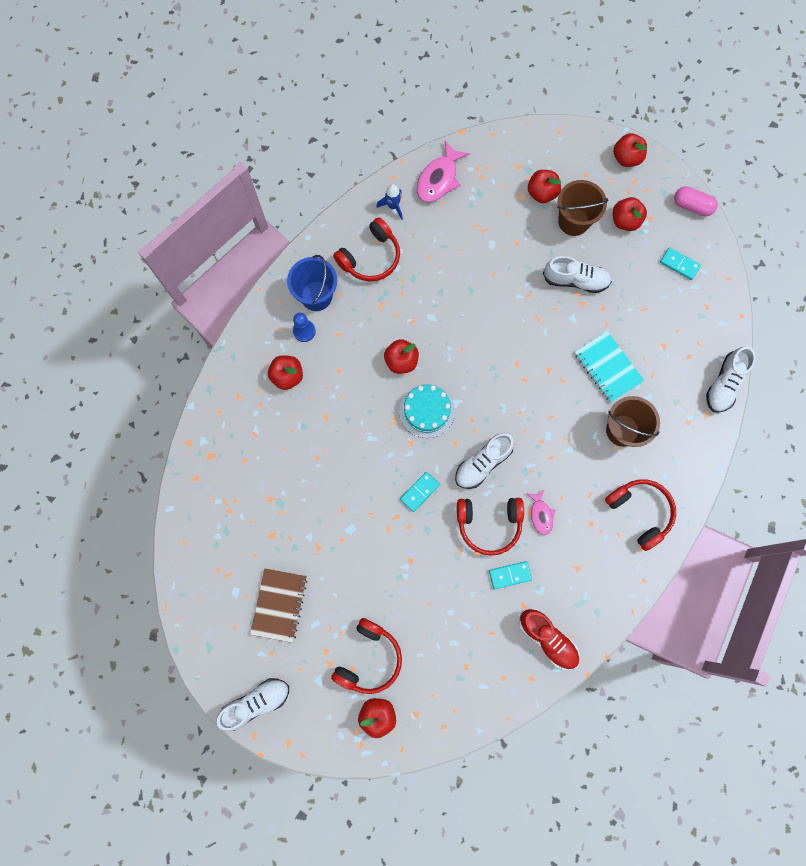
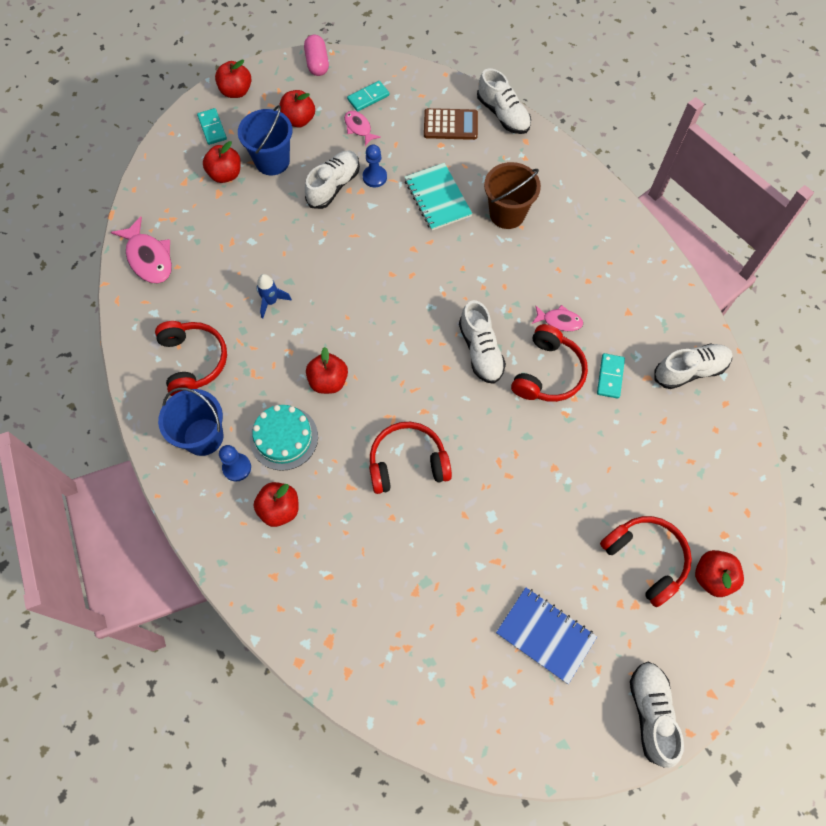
camera: 65 degrees left, 10 degrees down
brown notebook [250,568,308,643] -> blue notebook [496,587,597,684]
blue rocket [376,184,403,220] -> blue rocket moved to [256,274,292,319]
turquoise cake [399,384,455,438] -> turquoise cake moved to [250,405,318,471]
turquoise domino [400,472,440,512] -> turquoise domino moved to [197,108,227,145]
red shoe [519,608,579,670] -> white shoe [654,343,732,389]
brown bucket [557,180,608,236] -> blue bucket [238,105,292,175]
turquoise notebook [574,331,644,403] -> turquoise notebook turned 75 degrees clockwise [405,163,472,231]
red headphones [605,479,676,551] -> red headphones moved to [369,422,452,494]
pink capsule [674,186,717,216] -> pink capsule turned 60 degrees counterclockwise [304,35,329,76]
none -> pink fish [344,111,381,146]
none -> blue pawn [363,144,387,187]
none -> brown calculator [424,108,478,140]

